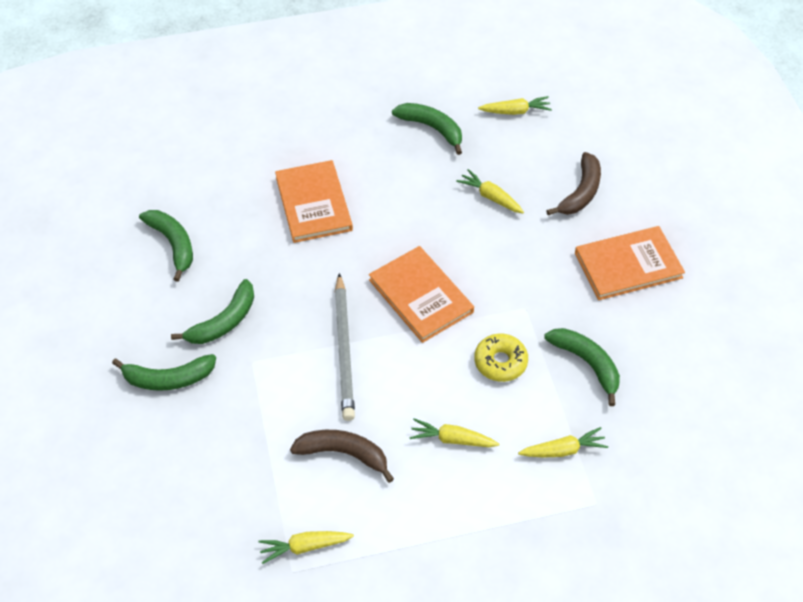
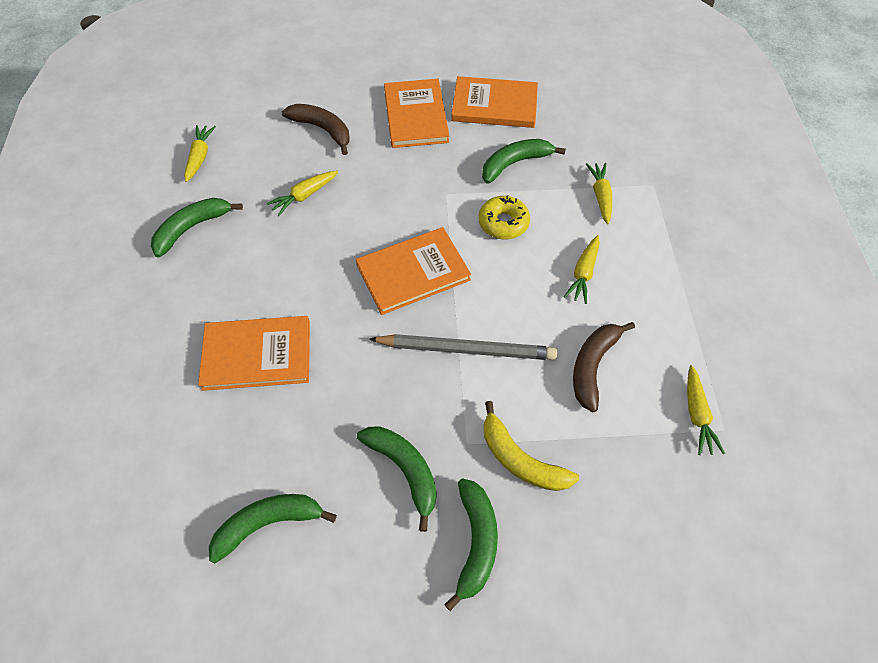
camera: 80 degrees left, 5 degrees up
none -> orange book [451,76,538,128]
none -> yellow banana [484,401,579,491]

